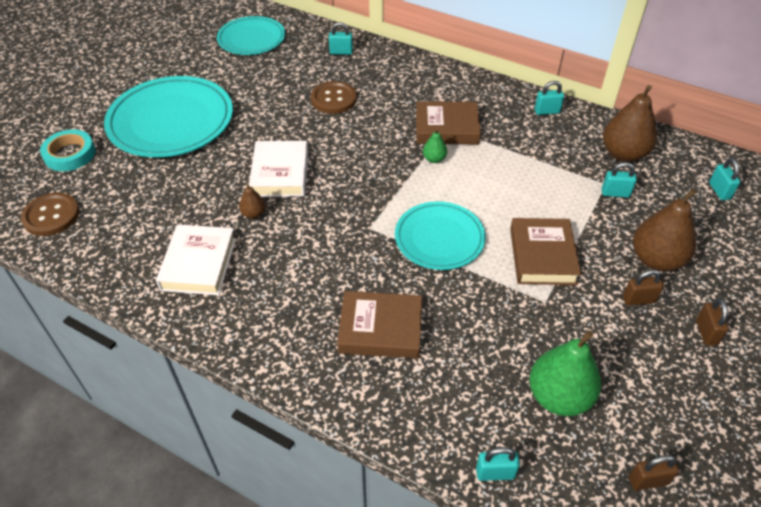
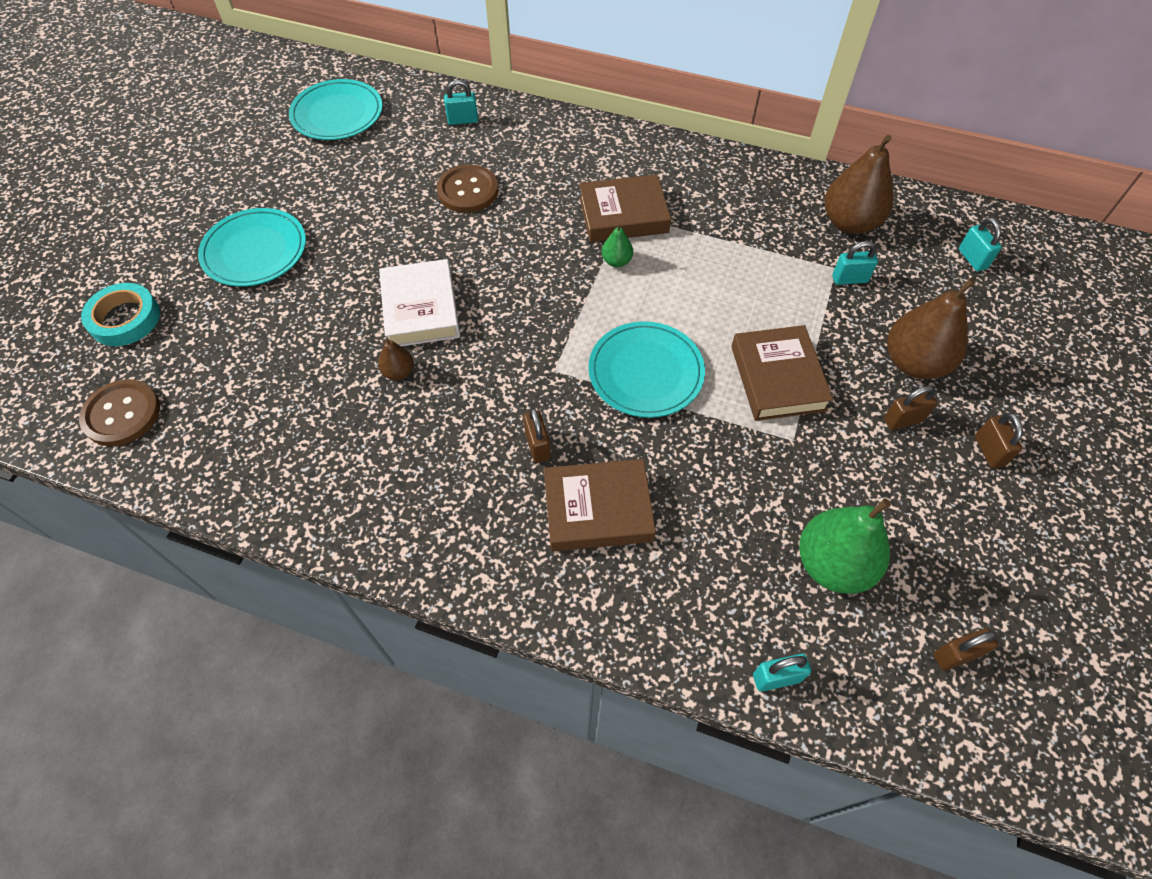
camera: 10 degrees left, 10 degrees up
turquoise plate [104,76,233,157] -> turquoise plate [198,208,306,287], size x0.62
white book [156,224,236,295] -> none
turquoise padlock [535,81,564,115] -> none
none -> brown padlock [523,408,551,463]

